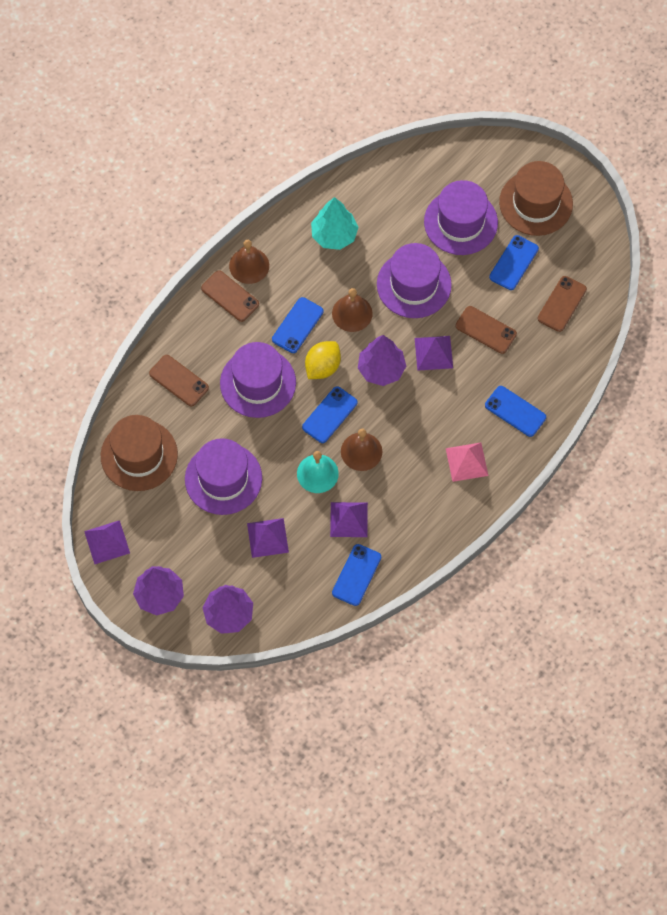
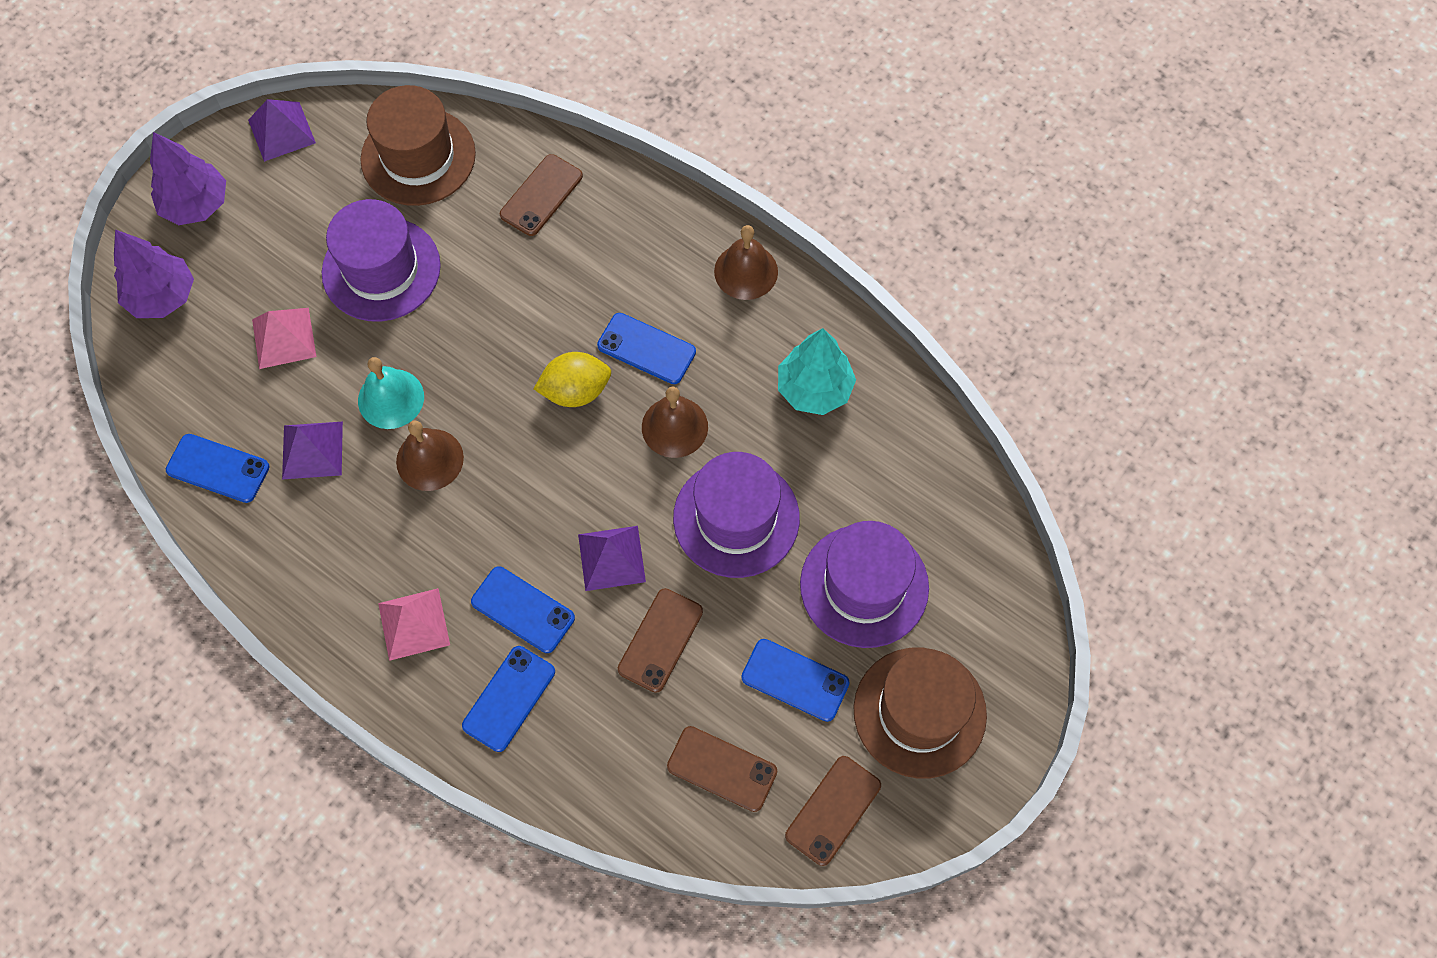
camera: 85 degrees right, 0 degrees up
brown phone [201,270,259,322] -> brown phone moved to [785,756,881,866]
purple hat [220,342,296,418] -> none
purple pyramid [247,518,289,558] -> pink pyramid [252,308,317,369]
blue phone [302,386,357,443] -> blue phone moved to [471,566,575,653]
yellow lemon [305,341,341,379] -> yellow lemon turned 45 degrees counterclockwise [534,352,611,407]
purple tree [358,335,406,386] -> none

